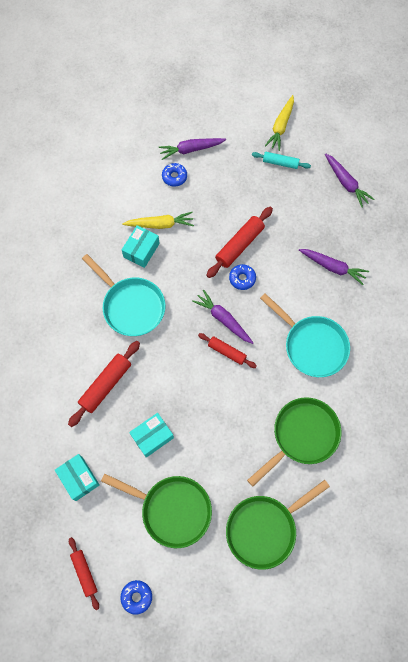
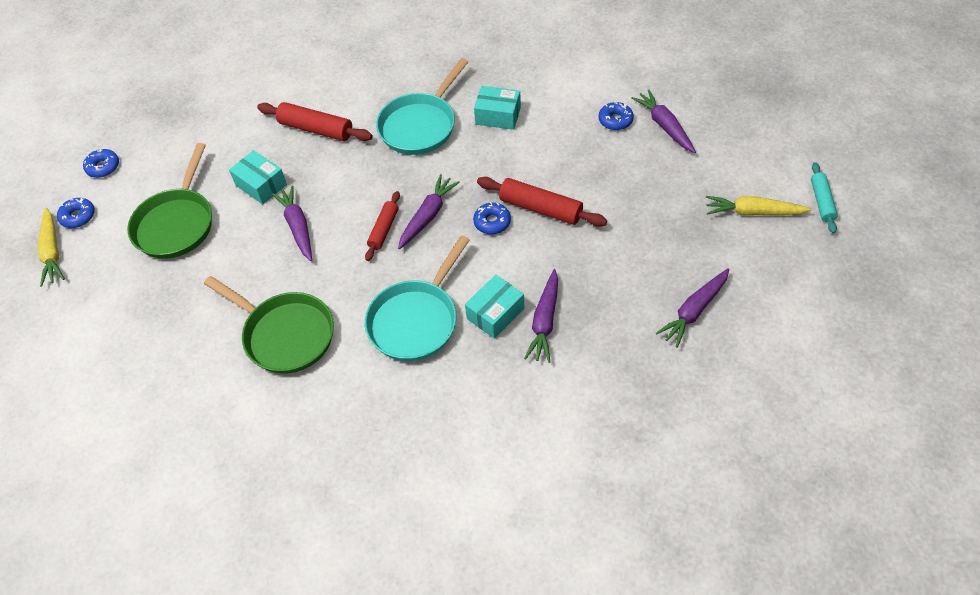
camera: 80 degrees right, 15 degrees down
turquoise box [55,454,99,501] -> turquoise box moved to [465,275,524,339]
red rolling pin [69,537,99,610] -> blue donut [83,149,119,178]
yellow carrot [122,212,194,229] -> yellow carrot moved to [38,208,65,287]
green pan [226,480,330,570] -> none
turquoise rolling pin [252,152,311,169] -> turquoise rolling pin moved to [811,162,838,234]
none -> purple carrot [271,185,312,261]

